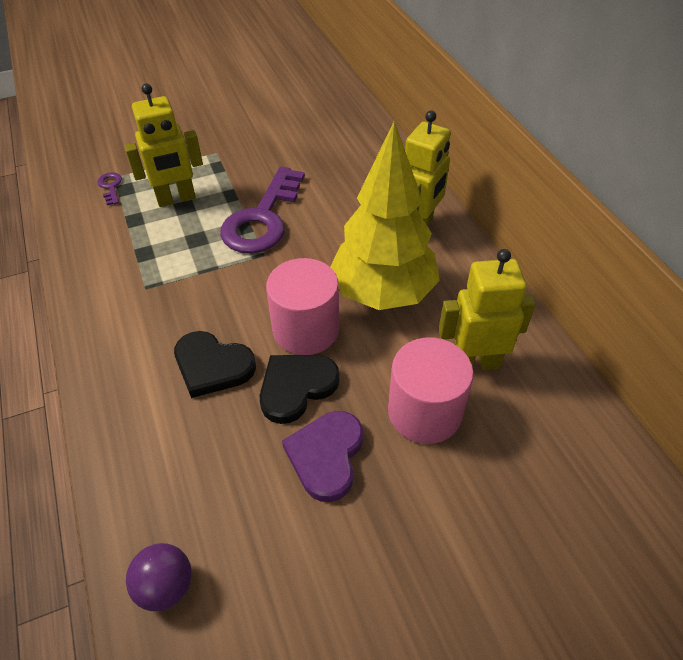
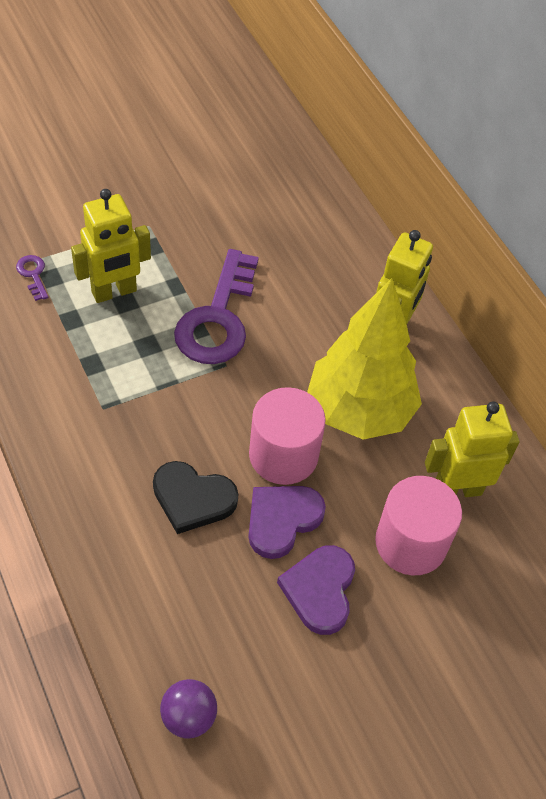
camera: 10 degrees left, 5 degrees up
black heart [260,355,340,424] -> purple heart [248,486,326,559]

